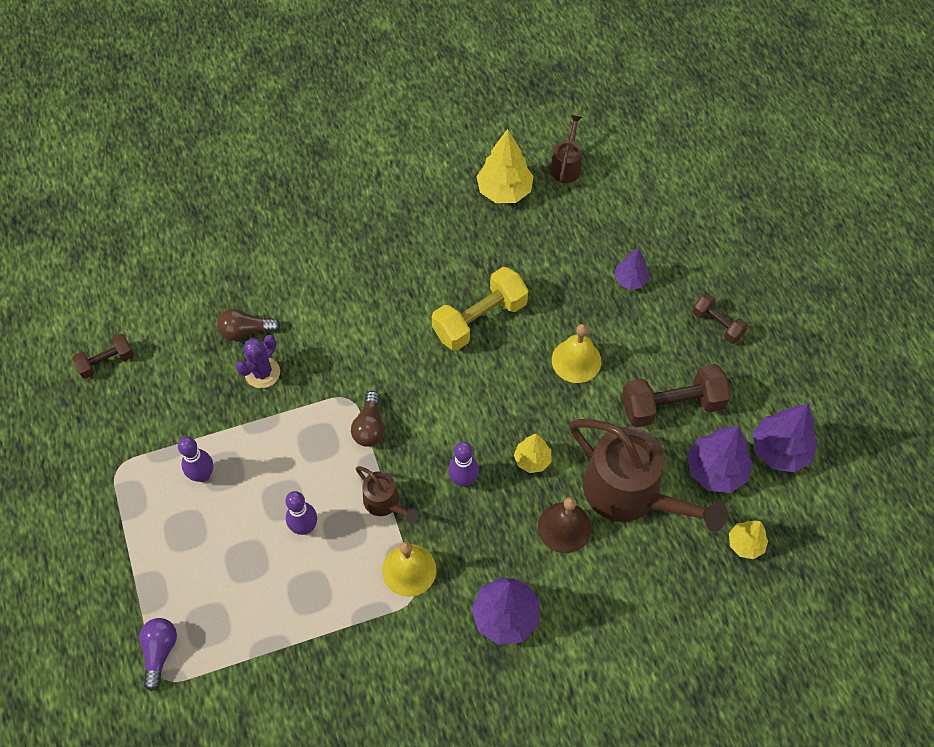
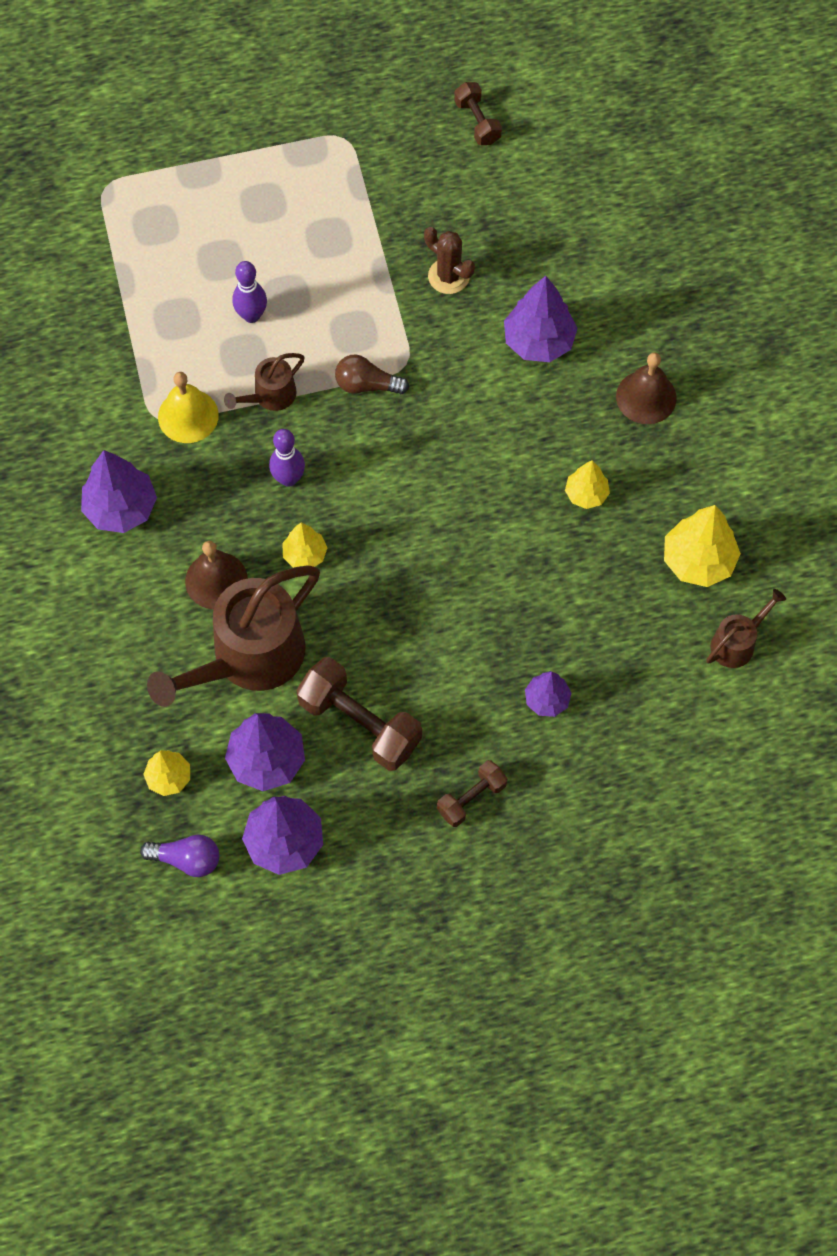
camera: 95 degrees right, 5 degrees up
purple light bulb [139,618,177,691] -> purple light bulb moved to [140,835,219,877]
purple bowling pin [178,437,213,482] -> none
brown light bulb [217,309,280,341] -> none
purple cactus [236,335,280,388] -> brown cactus [424,227,475,294]
yellow dumbbell [432,267,528,351] -> none
brown watering can [550,115,582,183] -> brown watering can turned 60 degrees counterclockwise [706,589,786,668]
yellow bell [552,324,602,383] -> none
brown dumbbell [622,364,731,428] -> brown dumbbell turned 45 degrees counterclockwise [296,657,422,771]
none -> purple tree [504,276,577,362]
none -> yellow tree [565,460,610,509]
none -> brown bell [616,353,677,424]

